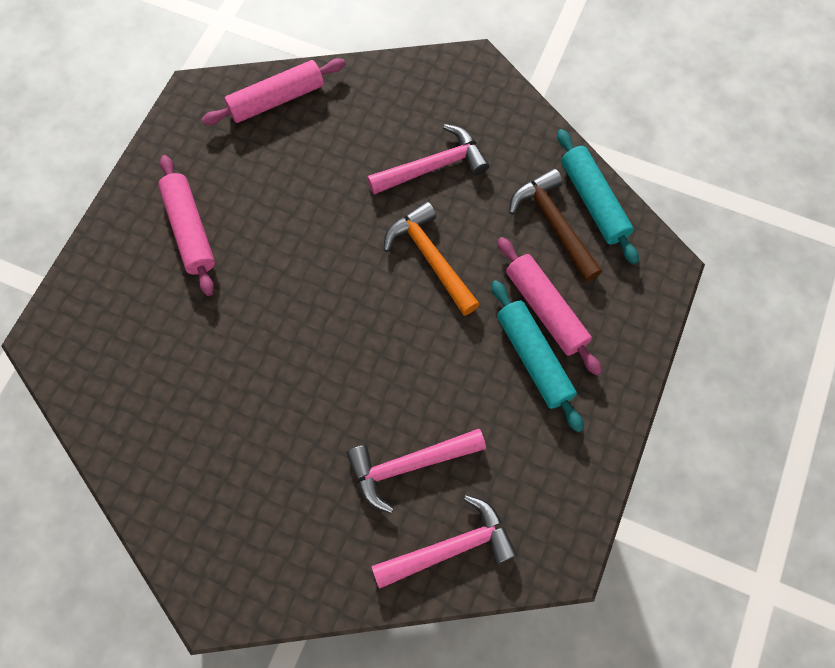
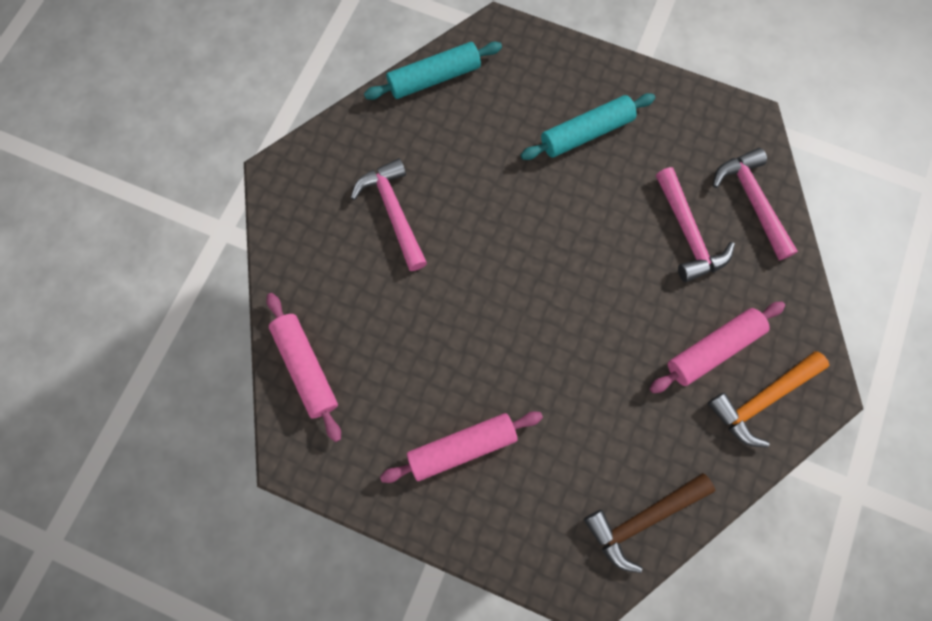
camera: 90 degrees left, 5 degrees up
orange hammer [384,201,480,316] -> orange hammer moved to [708,351,829,447]
pink rolling pin [497,237,602,375] -> pink rolling pin moved to [650,301,785,393]
brown hammer [509,168,602,282] -> brown hammer moved to [584,473,715,573]

